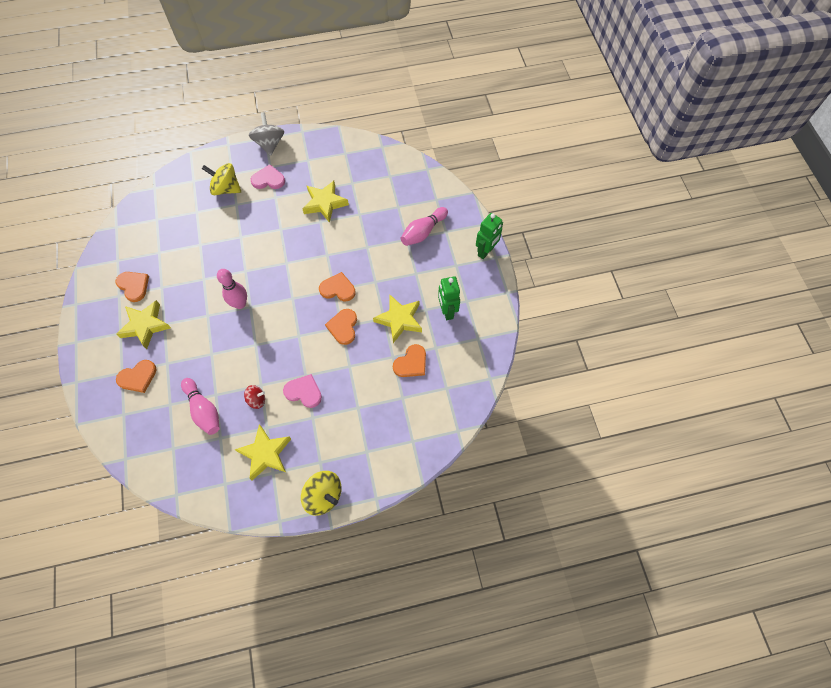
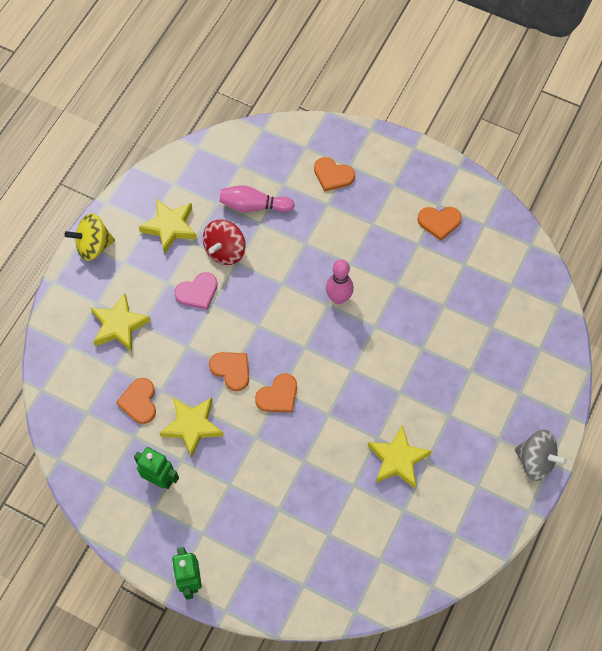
camera: 130 degrees right, 0 degrees up
yellow star [116,300,171,349] -> yellow star moved to [91,293,151,352]
orange heart [116,360,157,393] -> orange heart turned 75 degrees counterclockwise [314,157,355,192]
yellow spinning top [202,163,241,195] -> none
red spinning top [244,385,265,409] -> red spinning top [203,220,245,265], size x1.73
pink heart [251,164,285,189] -> none
pink bowling pin [401,207,448,246] -> none

